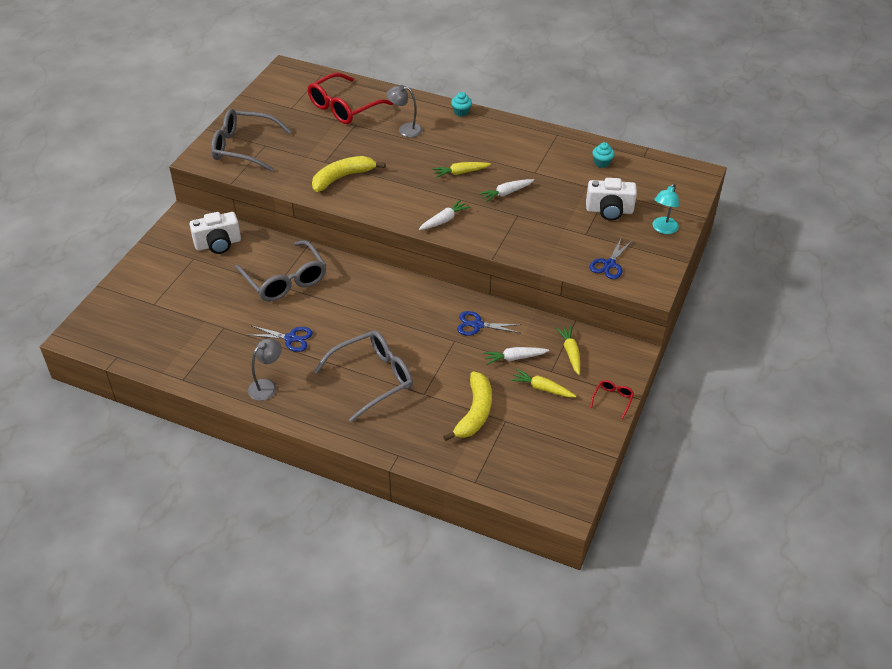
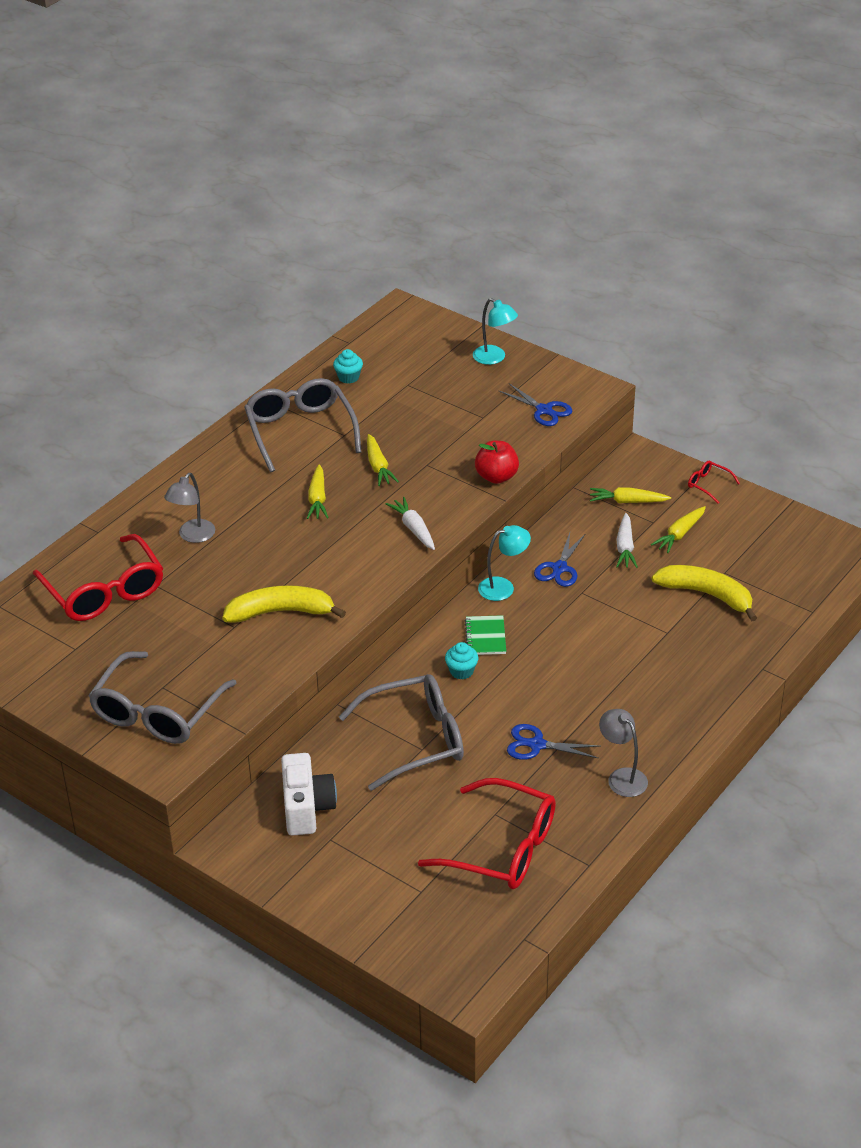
camera: 75 degrees left, 5 degrees down
blue scissors [248,326,313,352] -> blue scissors turned 105 degrees counterclockwise [507,724,601,760]
yellow banana [312,156,385,192] -> yellow banana turned 105 degrees clockwise [222,585,346,623]
grey glasses [313,330,413,422] -> grey glasses moved to [244,378,361,472]
turquoise cupcake [451,92,472,117] -> turquoise cupcake moved to [445,642,478,679]
white carrot [479,179,534,202] -> yellow carrot [367,434,399,486]
white camera [586,178,637,221] -> none
none -> red glasses [418,778,556,889]
none -> green notebook [465,615,506,655]
none -> red apple [475,441,519,484]
none -> turquoise lamp [478,525,531,601]

